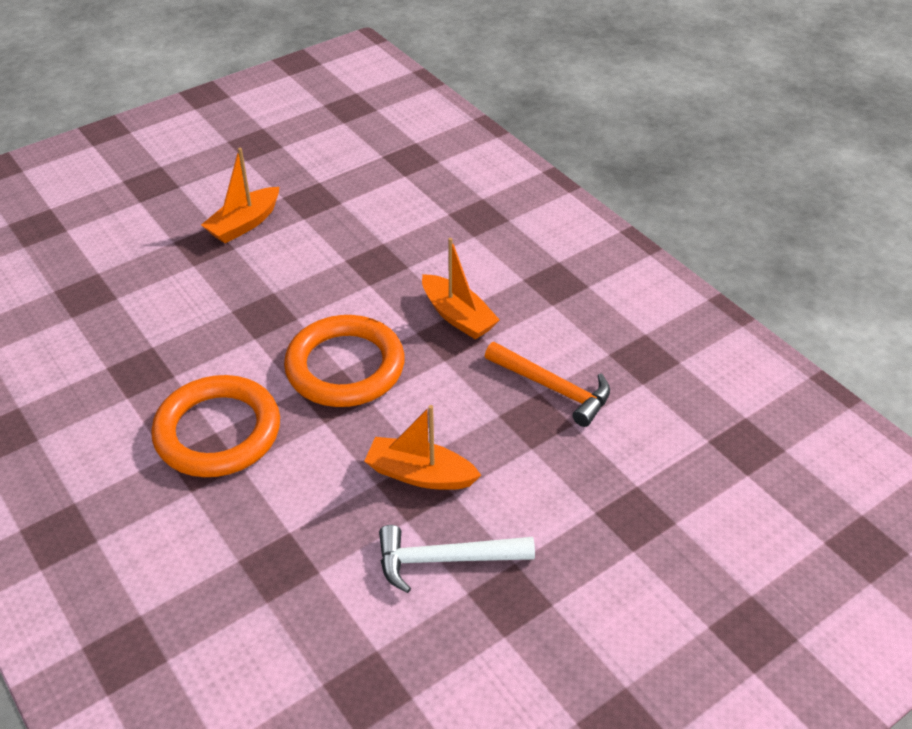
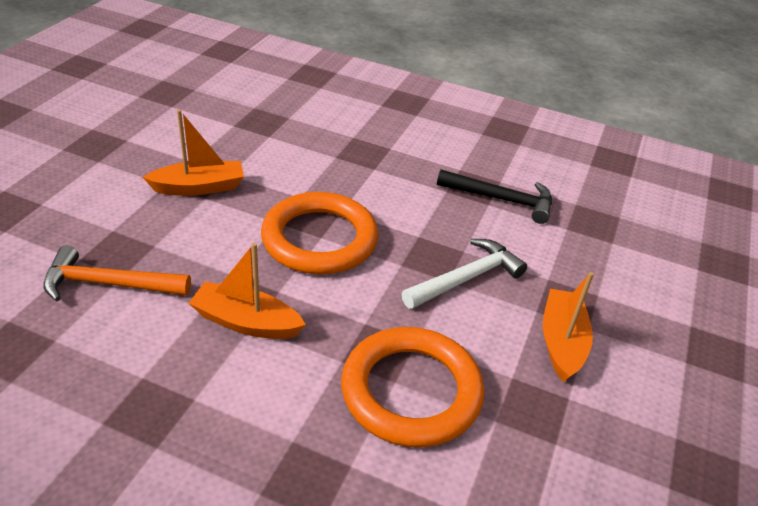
camera: 145 degrees right, 5 degrees down
orange ring [151,375,280,477] -> orange ring moved to [341,327,484,447]
white hammer [379,525,535,593] -> white hammer moved to [402,239,527,309]
none -> black hammer [437,169,552,224]

